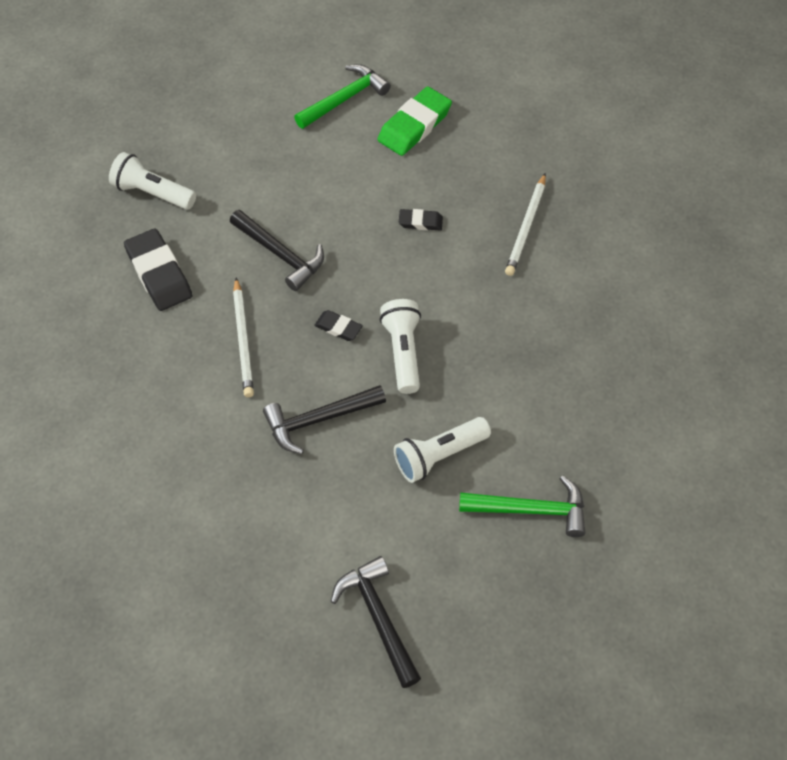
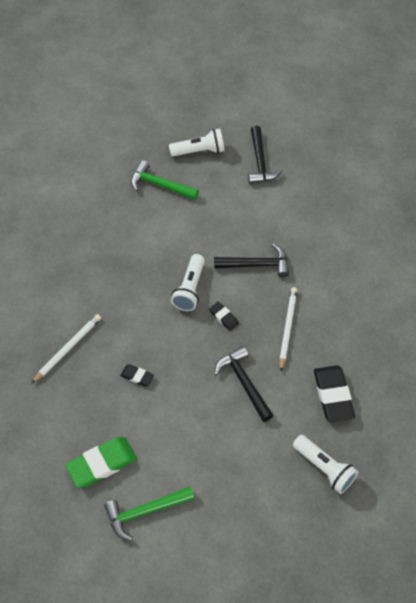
camera: 160 degrees left, 0 degrees up
white flashlight [394,417,491,483] -> white flashlight moved to [169,128,224,157]

